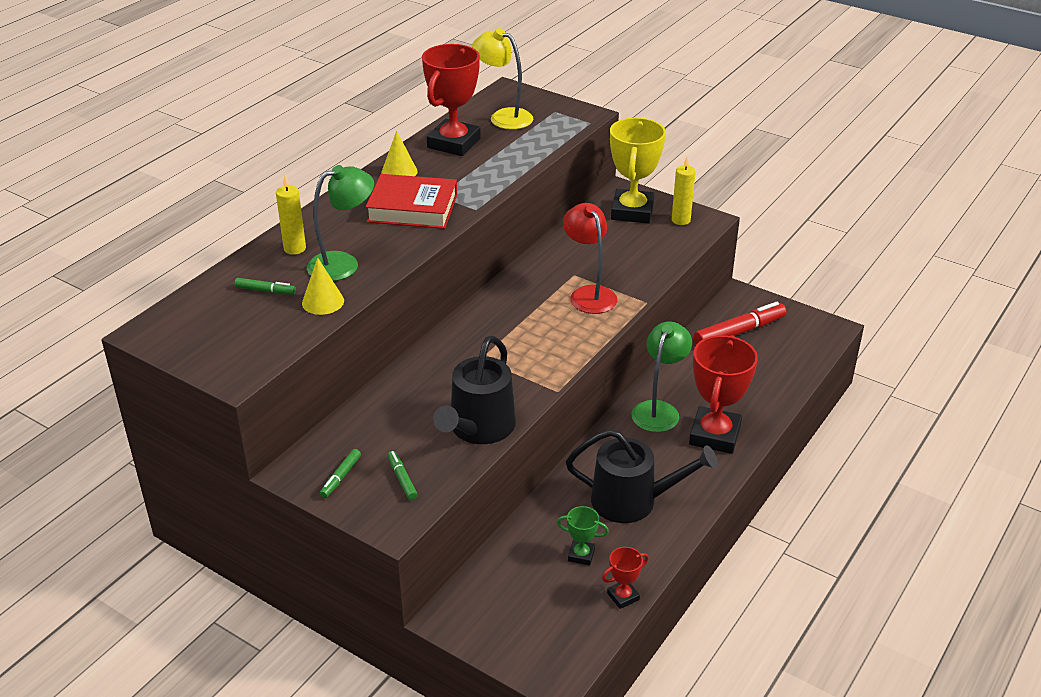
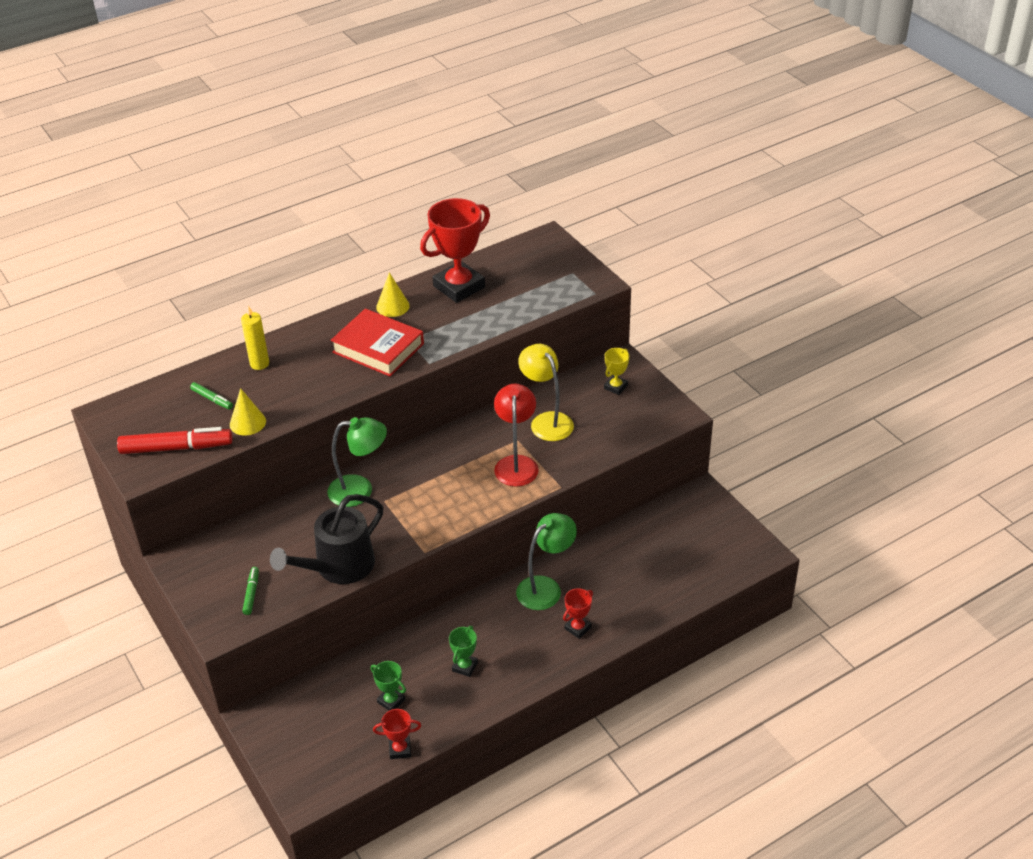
camera: 25 degrees right, 5 degrees up
green lamp [307,165,374,281] -> green lamp moved to [327,417,387,507]
green marker [320,449,361,498] -> none
yellow lamp [472,28,533,130] -> yellow lamp moved to [518,344,574,441]
black watering can [566,429,718,523] -> green trophy [449,626,478,677]
yellow trophy [610,118,666,224] -> yellow trophy [604,348,629,395], size x0.47
yellow candle [672,157,696,225] -> none
red trophy [689,335,758,454] -> red trophy [563,588,593,639], size x0.47
red marker [694,302,786,345] -> red marker moved to [117,427,232,454]

